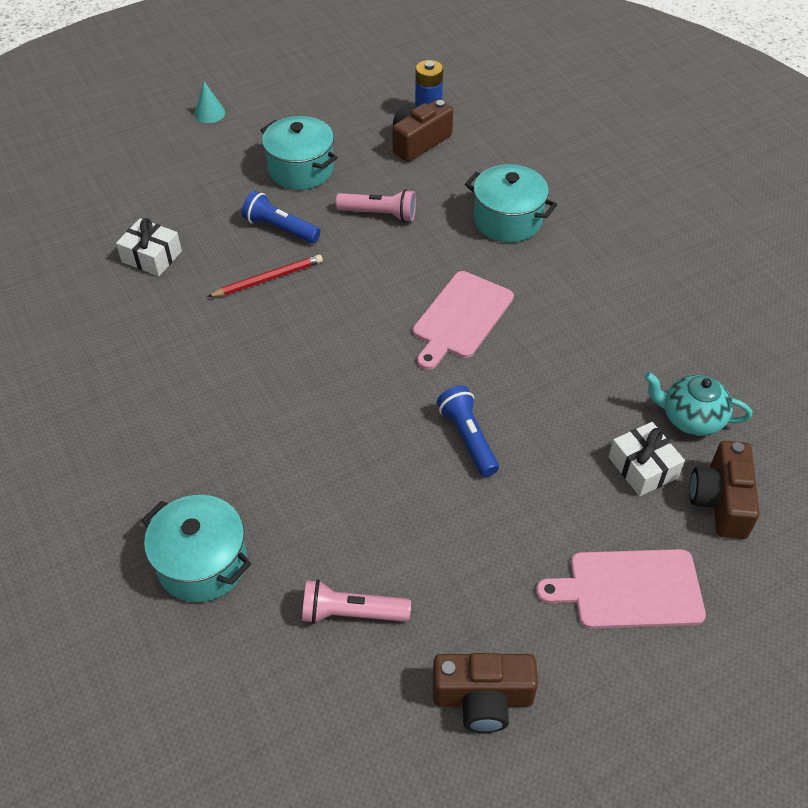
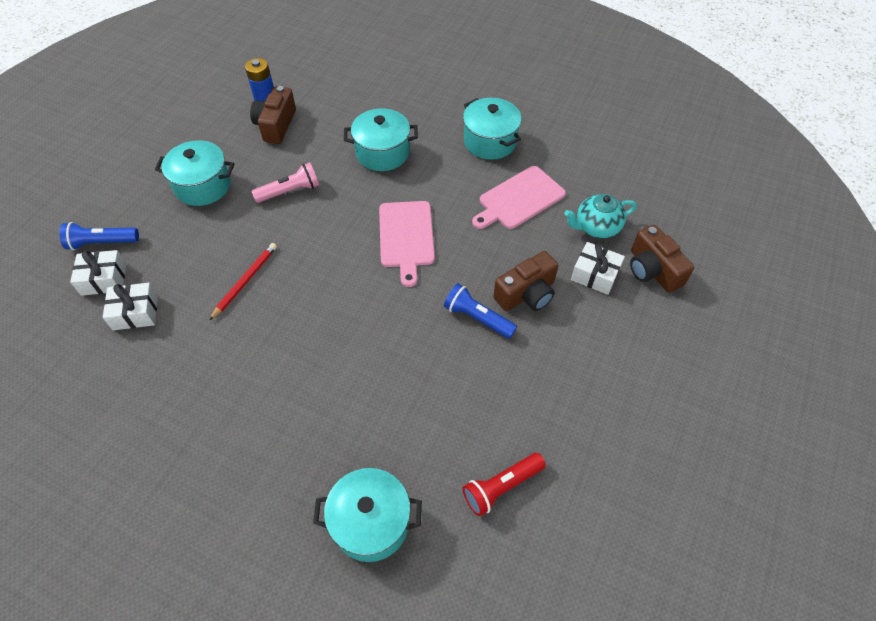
camera: 35 degrees left, 5 degrees up
turquoise cone [194,82,225,123] -> none
blue flashlight [242,191,321,243] -> blue flashlight moved to [59,222,139,250]
pink flashlight [302,580,411,624] -> red flashlight [463,453,546,516]
brown camera [433,653,538,733] -> brown camera moved to [493,251,558,311]
pink cutting board [536,549,706,629] -> pink cutting board moved to [472,166,566,229]
none -> white gift [70,250,126,296]
none -> turquoise pot [463,98,522,160]

